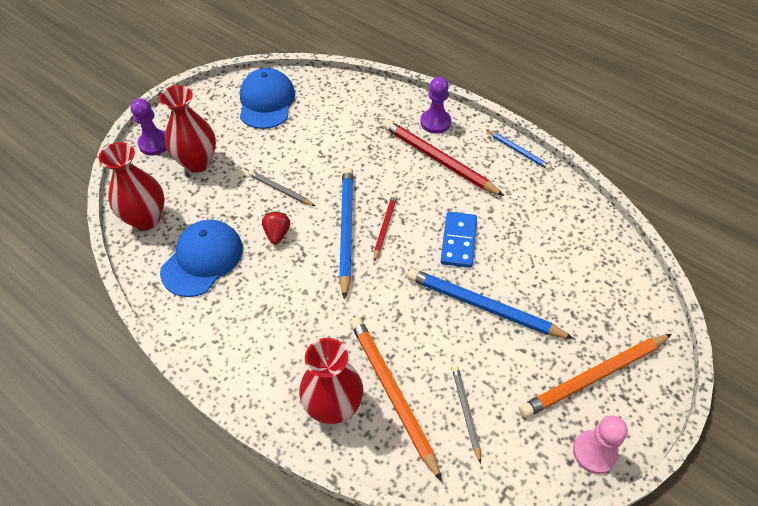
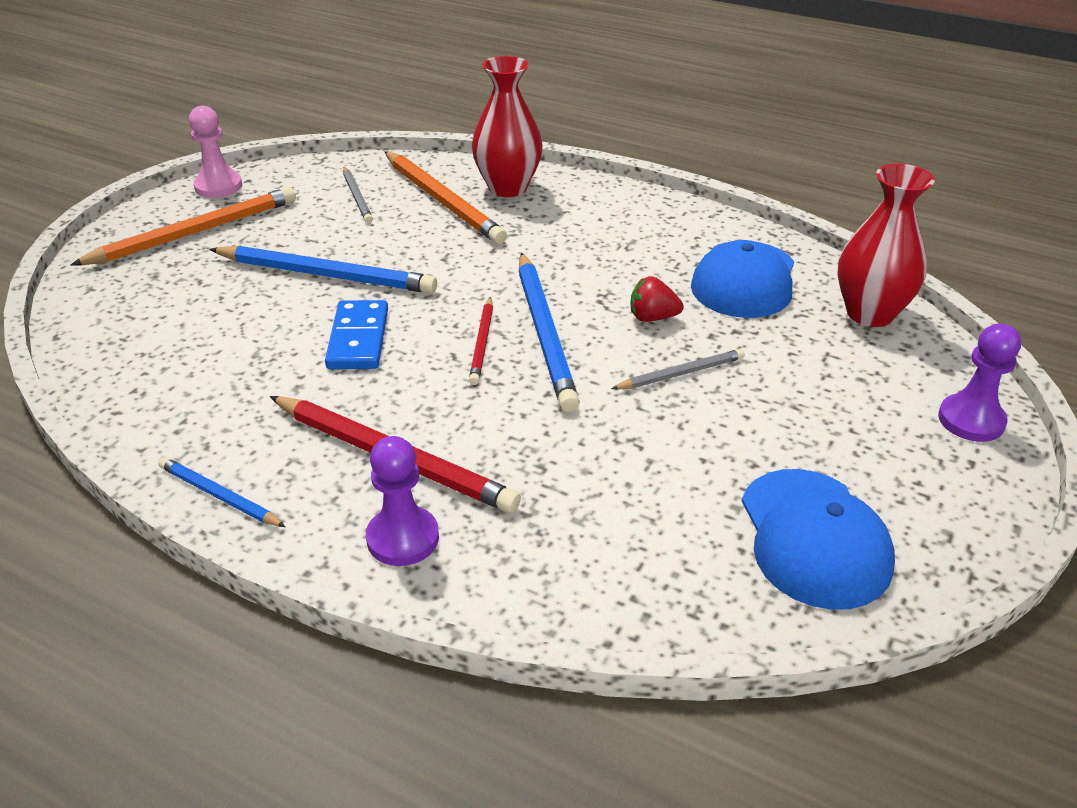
camera: 170 degrees right, 15 degrees down
red vase [159,85,216,173] -> none
grey pencil [248,171,315,206] -> grey pencil turned 45 degrees counterclockwise [611,349,745,389]
red strawberry [262,211,290,244] -> red strawberry turned 105 degrees clockwise [630,276,684,322]

